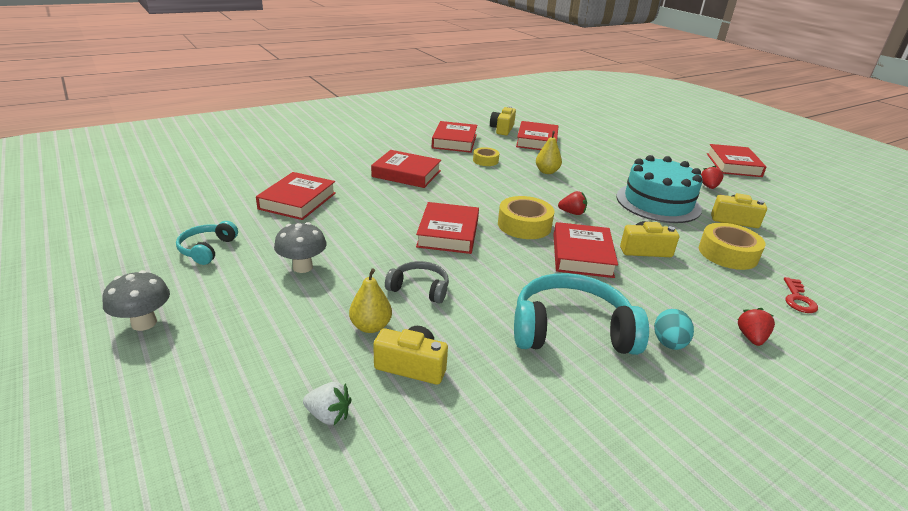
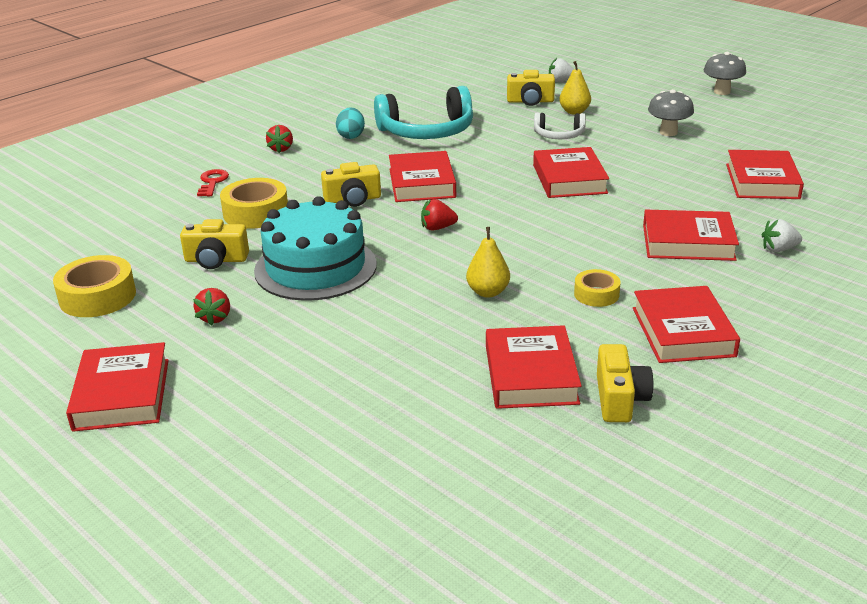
camera: 170 degrees right, 0 degrees up
turquoise headphones [176,221,238,265] -> none
grey headphones [385,261,449,304] -> white headphones [534,113,586,139]
yellow tape [498,196,554,239] -> yellow tape moved to [53,255,136,317]
none -> white strawberry [762,219,802,252]

